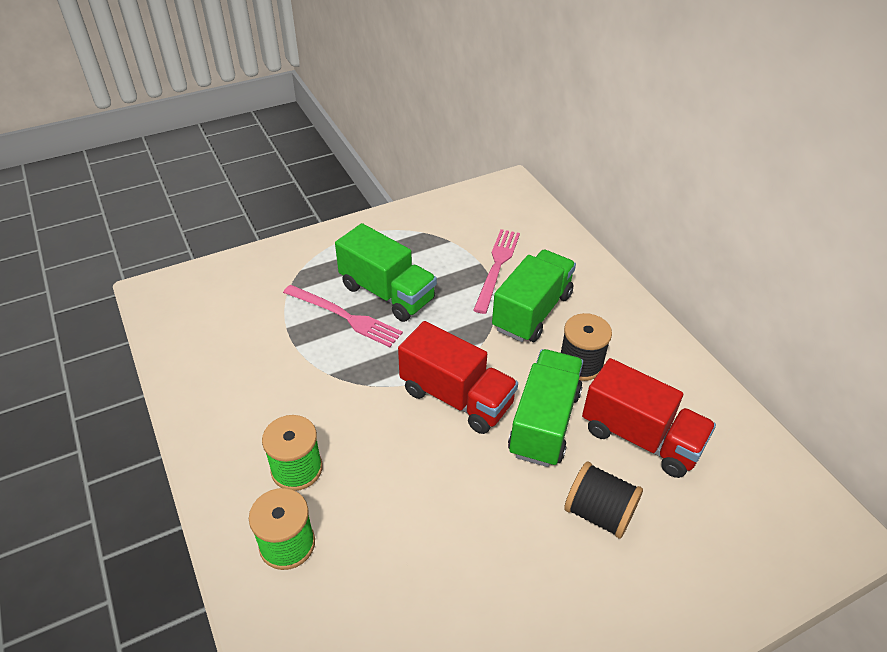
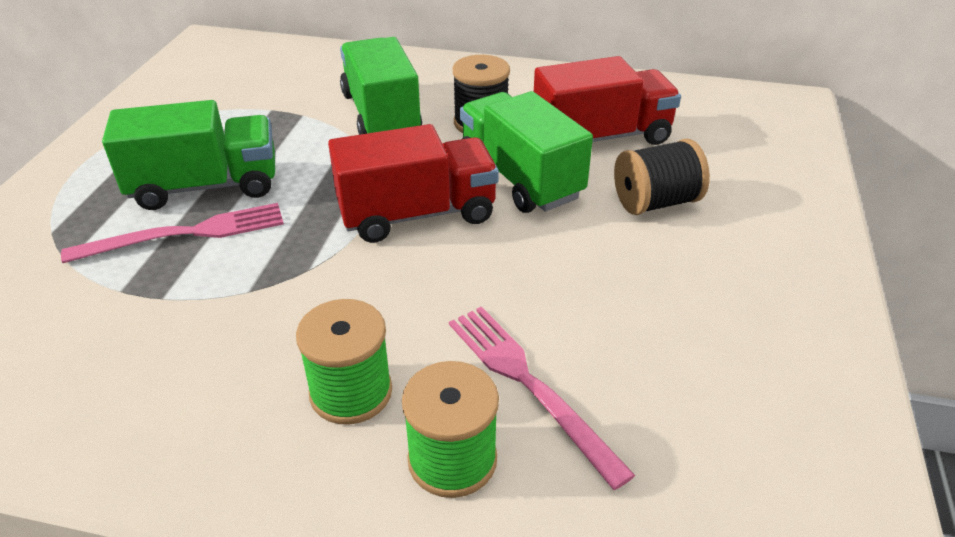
camera: 50 degrees left, 5 degrees down
pink fork [474,229,520,314] -> pink fork moved to [449,307,636,490]

